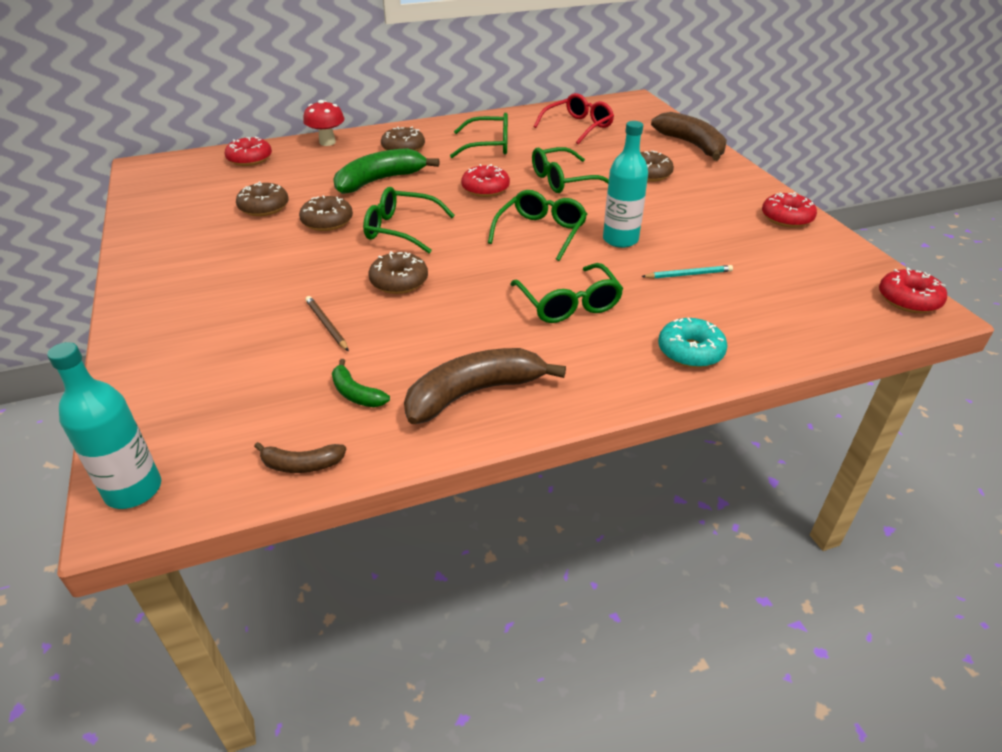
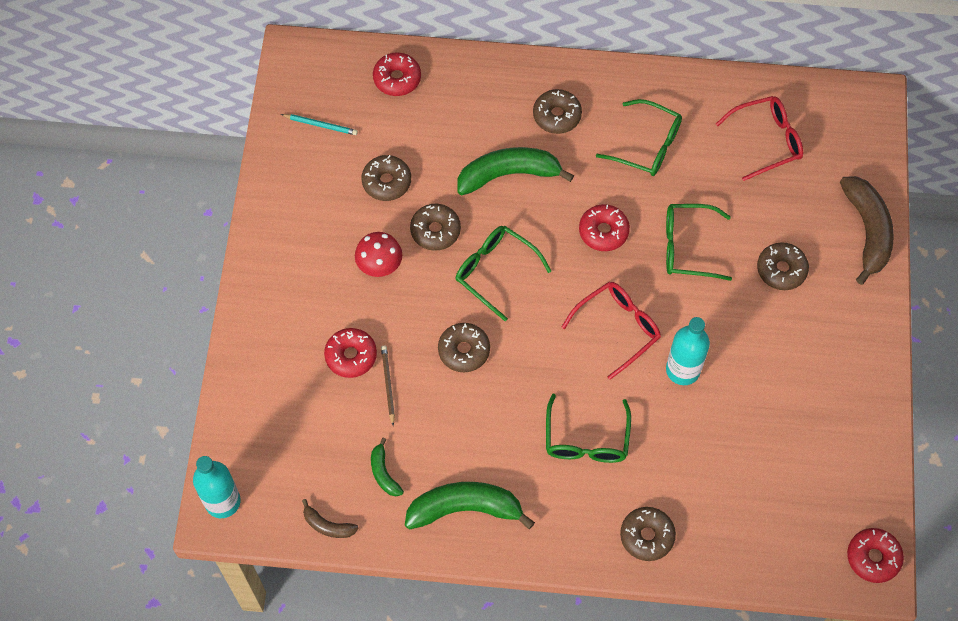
camera: 25 degrees right, 25 degrees up
red mushroom [303,100,345,146] -> red mushroom moved to [355,232,402,277]
brown banana [404,348,566,424] -> green banana [405,482,535,529]
green glasses [488,190,587,261] -> red glasses [561,282,661,380]
turquoise pencil [641,265,733,279] -> turquoise pencil moved to [281,114,358,135]
turquoise donut [658,318,728,368] -> brown donut [620,507,676,561]
red donut [762,192,817,228] -> red donut moved to [324,328,377,378]

